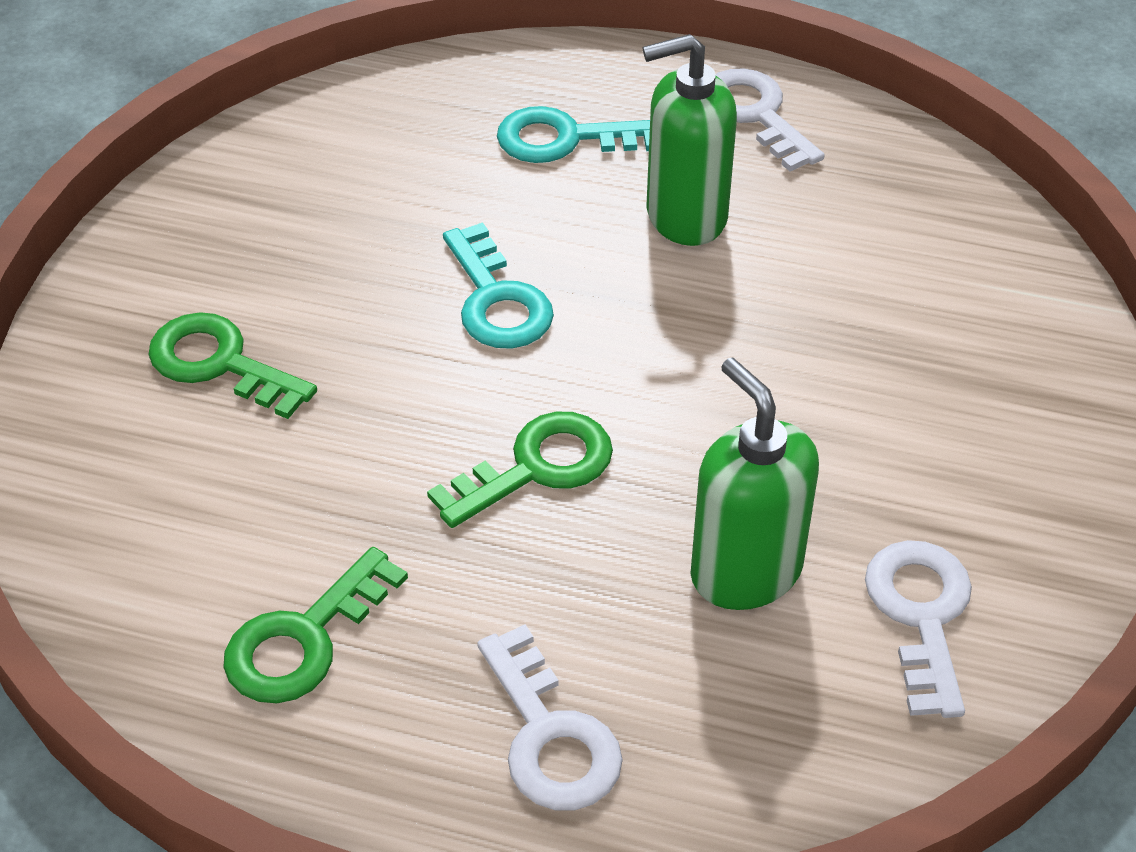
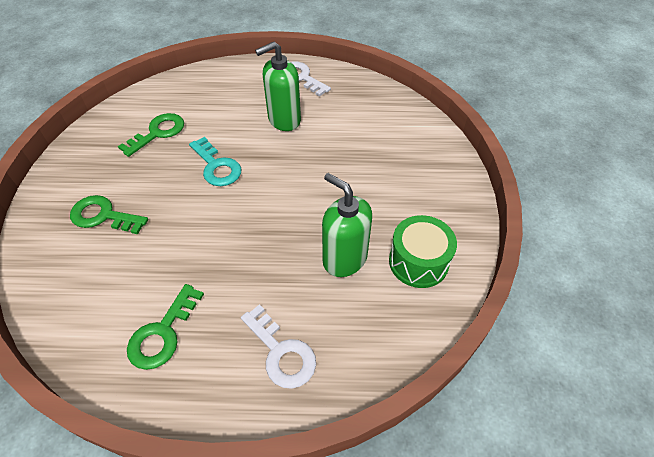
camera: 15 degrees left, 5 degrees up
green key [427,412,613,528] -> green key moved to [118,113,184,157]
turquoise key [497,106,650,163] -> none
white key [865,540,972,718] -> green drum [389,215,457,288]

